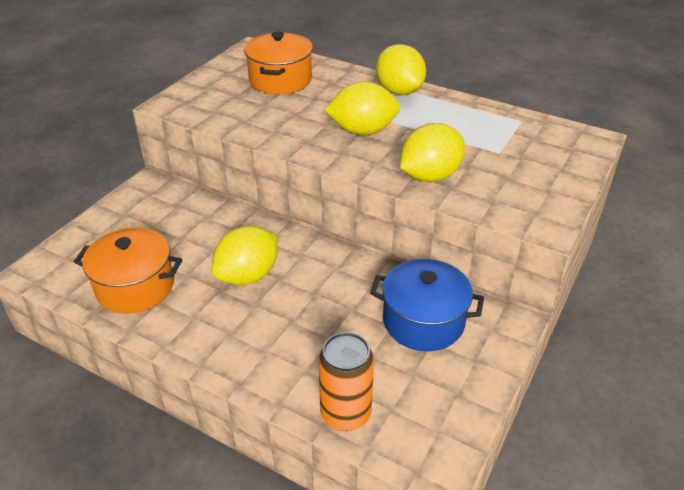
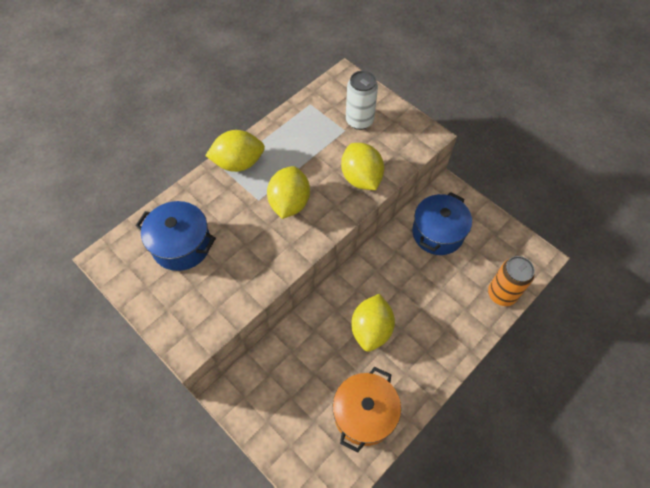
camera: 75 degrees left, 20 degrees up
yellow lemon [212,226,278,285] -> yellow lemon turned 45 degrees clockwise [351,294,395,352]
orange pot [244,32,313,94] -> blue pot [136,201,216,271]
none -> white can [346,71,378,130]

